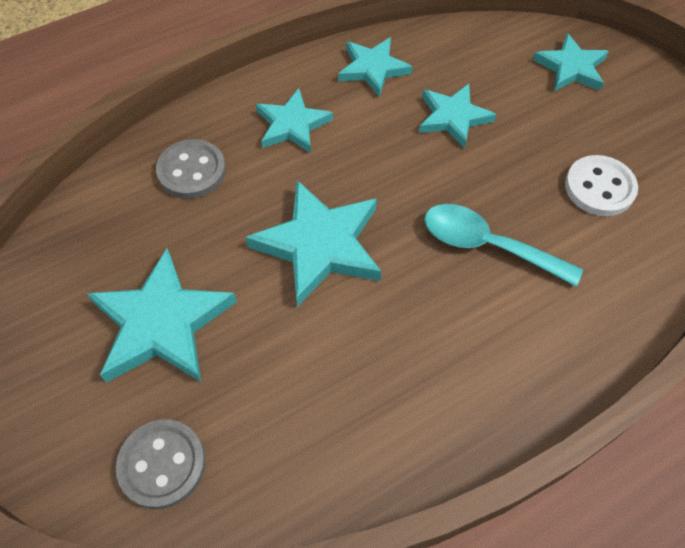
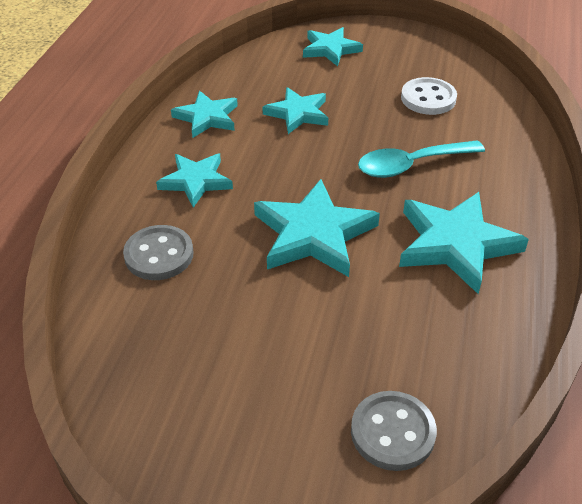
camera: 45 degrees left, 15 degrees down
turquoise star [87,248,237,383] -> turquoise star moved to [399,192,529,294]

